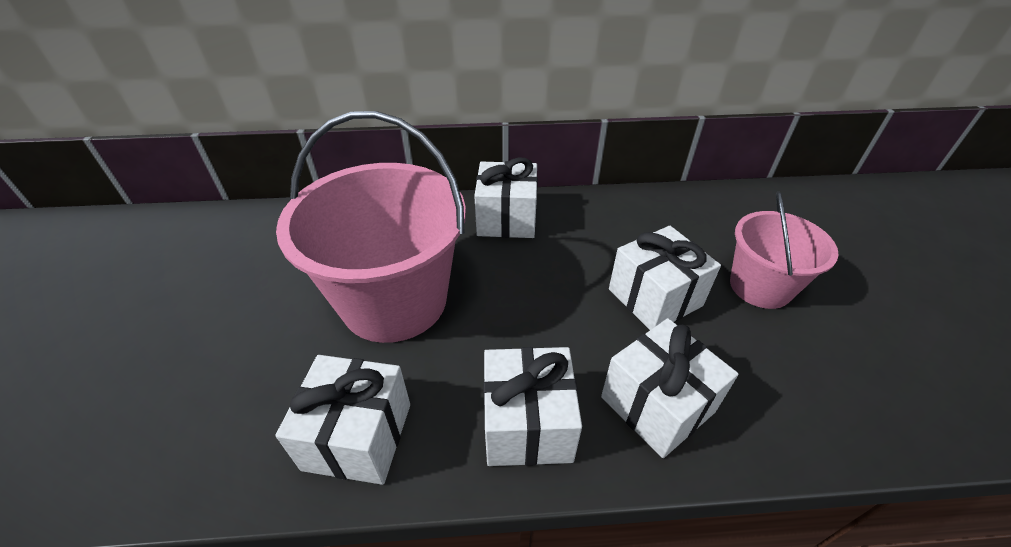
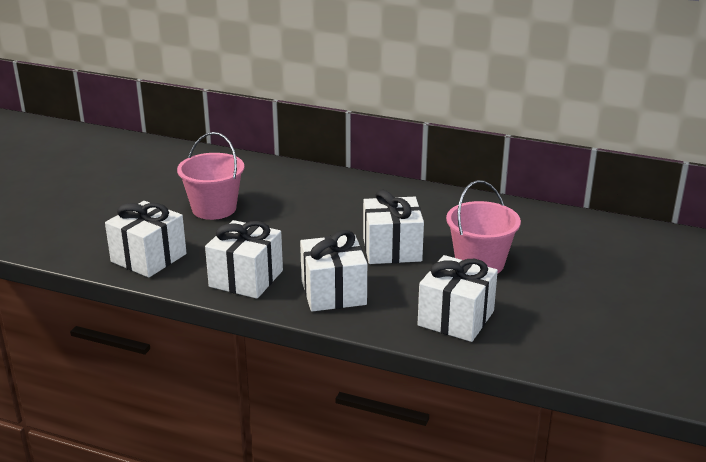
camera: 25 degrees right, 15 degrees down
pink bucket [276,111,466,343] -> pink bucket [177,132,245,220], size x0.58
white gift [474,157,538,238] -> white gift moved to [418,255,498,342]

